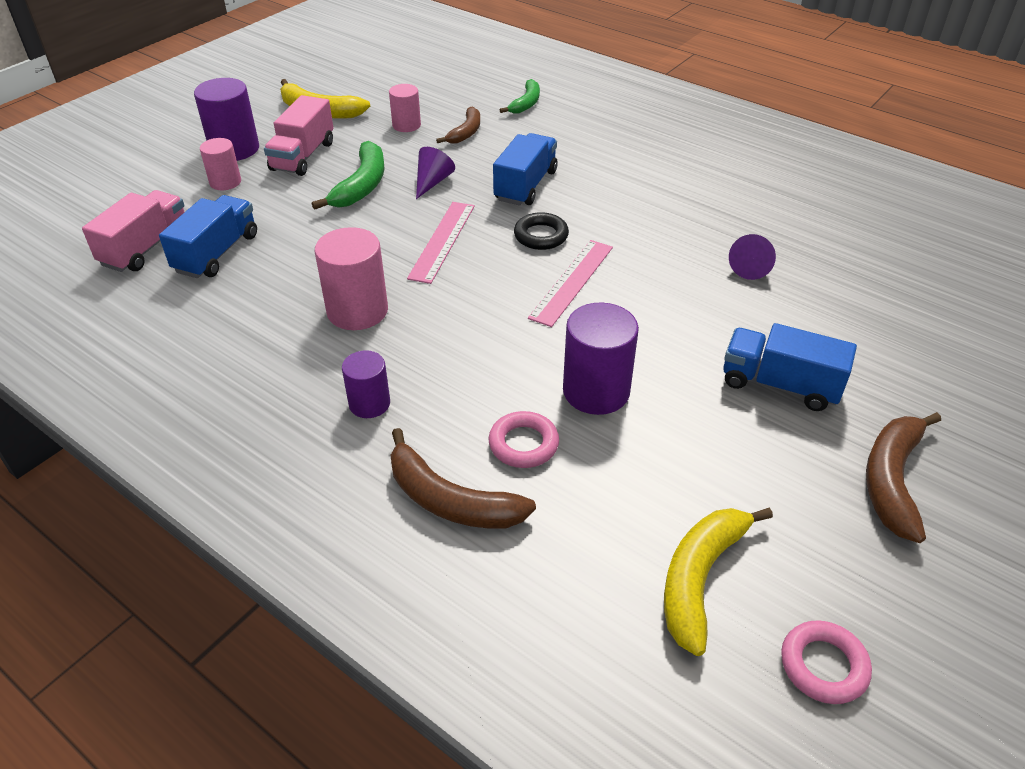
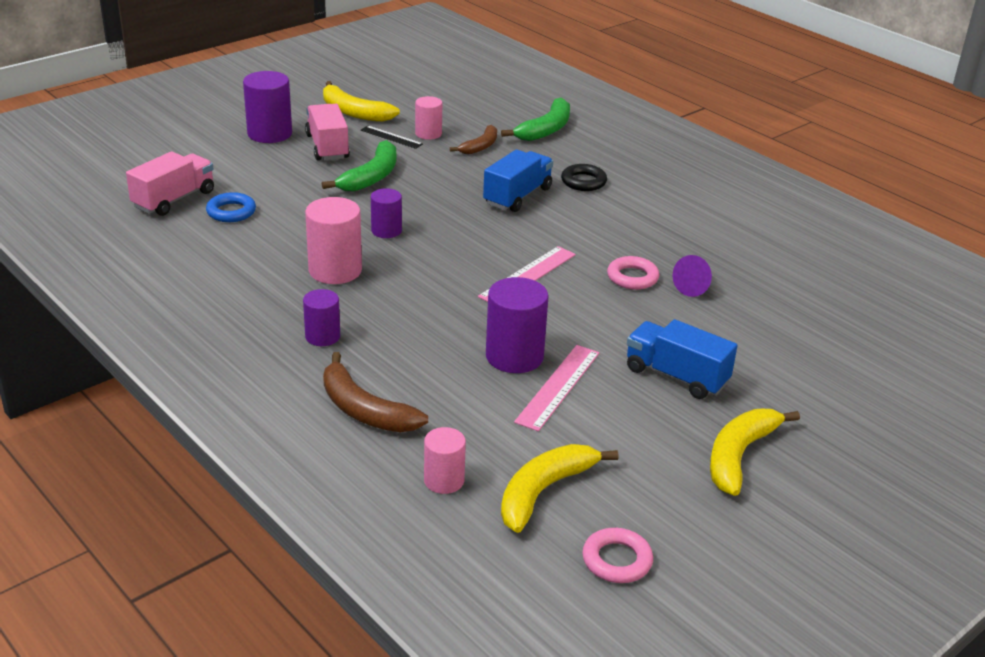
camera: 10 degrees right, 10 degrees down
blue truck [159,195,257,278] -> blue ring [206,192,256,222]
pink cylinder [200,138,241,190] -> pink cylinder moved to [424,427,466,494]
pink truck [264,95,333,176] -> pink truck turned 135 degrees clockwise [305,104,350,160]
pink ruler [407,202,475,284] -> pink ruler moved to [514,345,599,431]
purple cone [416,147,455,199] -> none
pink ring [489,411,559,468] -> pink ring moved to [607,256,659,290]
green banana [500,79,540,114] -> green banana [501,97,570,141], size x1.54
black ring [514,212,569,250] -> black ring moved to [561,164,607,191]
brown banana [866,412,941,543] -> yellow banana [710,409,800,496]
none -> black ruler [361,126,423,149]
none -> purple cylinder [371,188,402,238]

